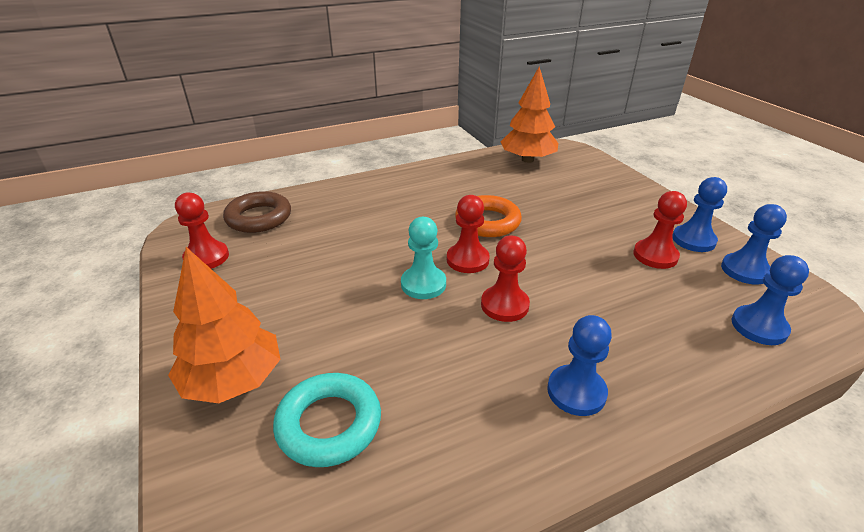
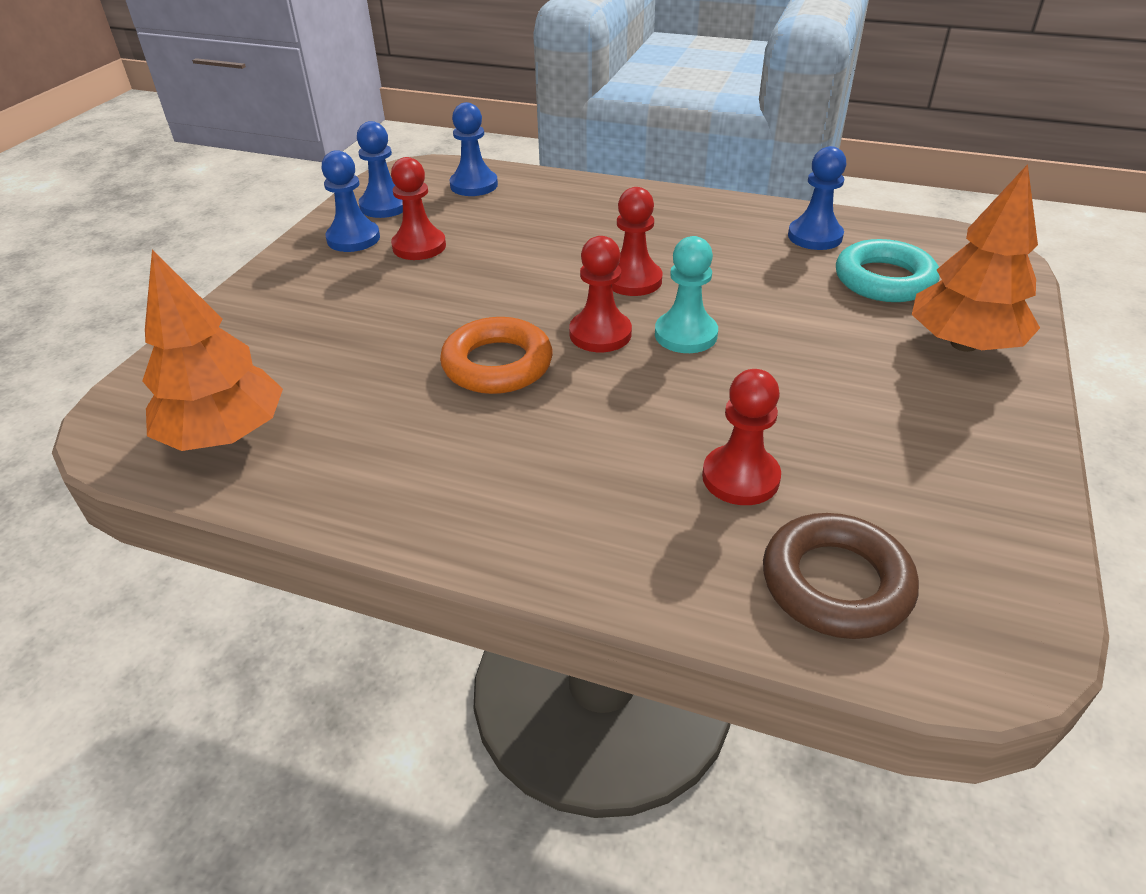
camera: 135 degrees left, 5 degrees up
red pawn [175,192,229,269] -> red pawn moved to [702,369,781,505]
blue pawn [547,315,612,416] -> blue pawn moved to [788,146,846,250]

